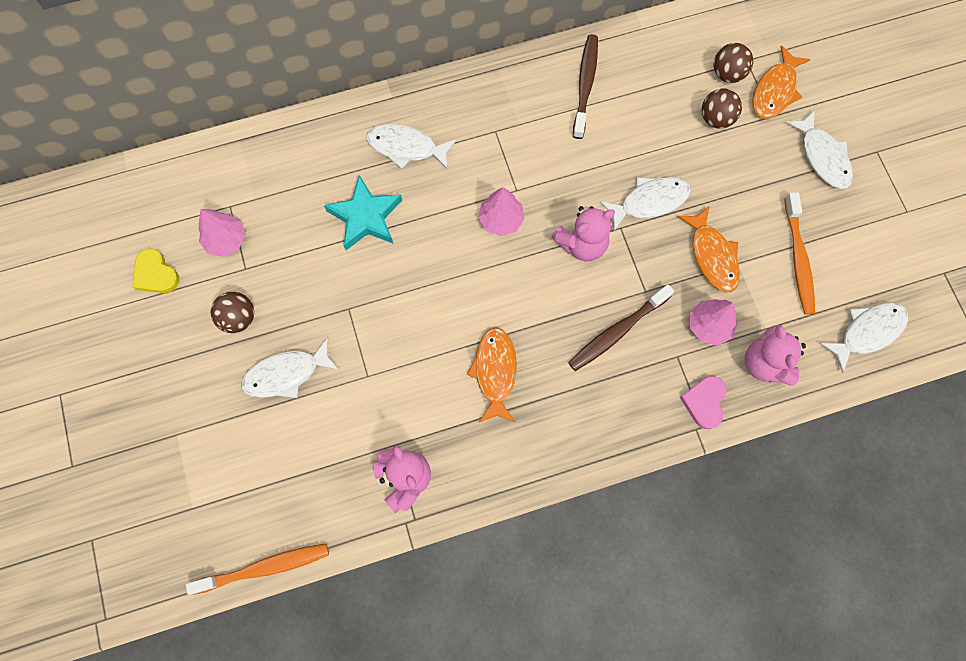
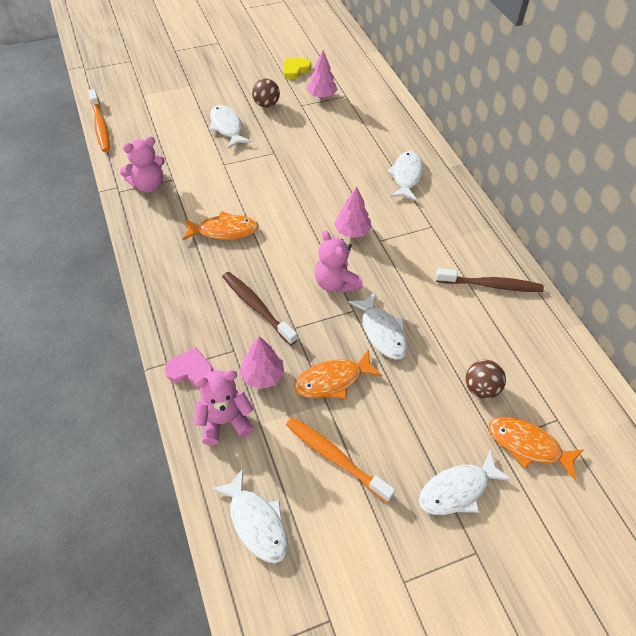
camera: 85 degrees right, 20 degrees down
turquoise star [324,175,402,250] -> none
brown ball [714,43,753,83] -> none
orange toothbrush [784,192,815,315] -> orange toothbrush turned 45 degrees clockwise [286,417,395,503]

